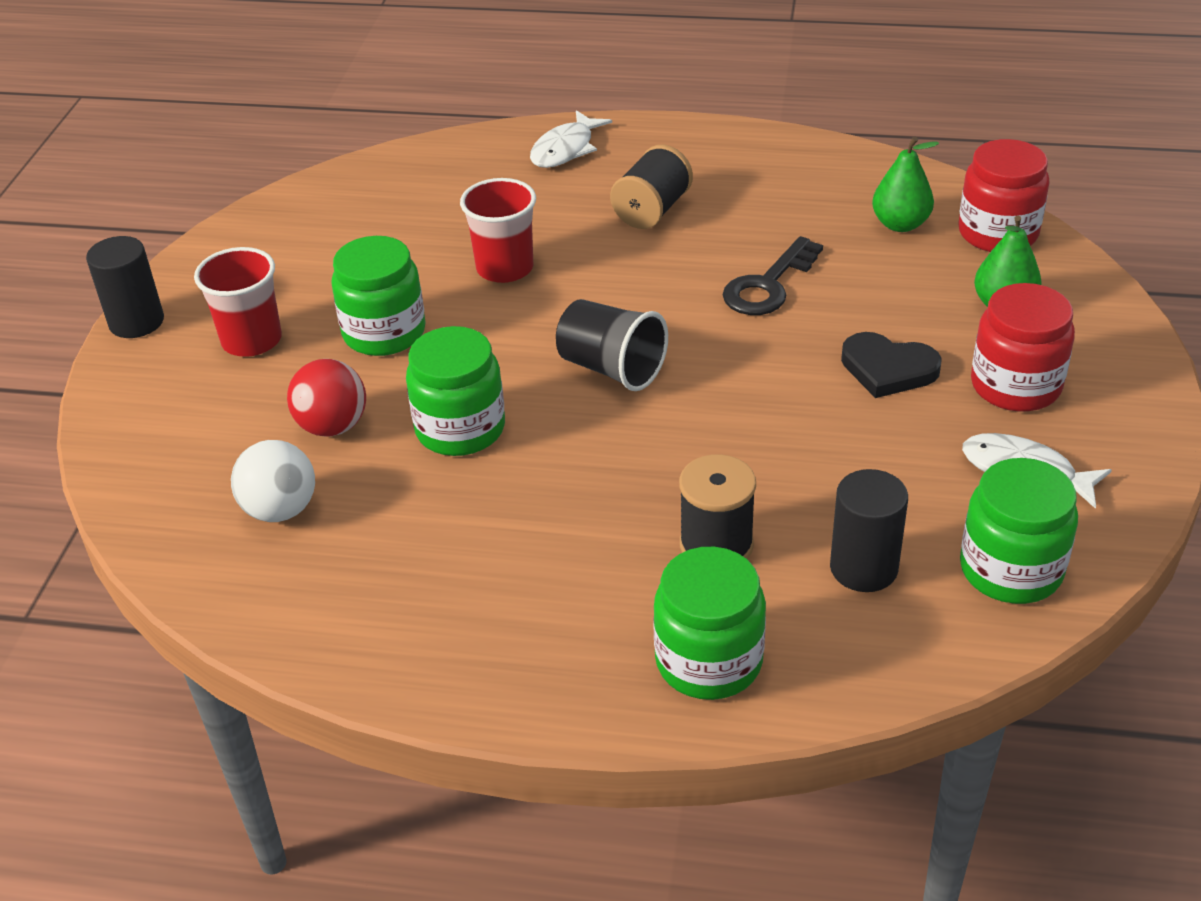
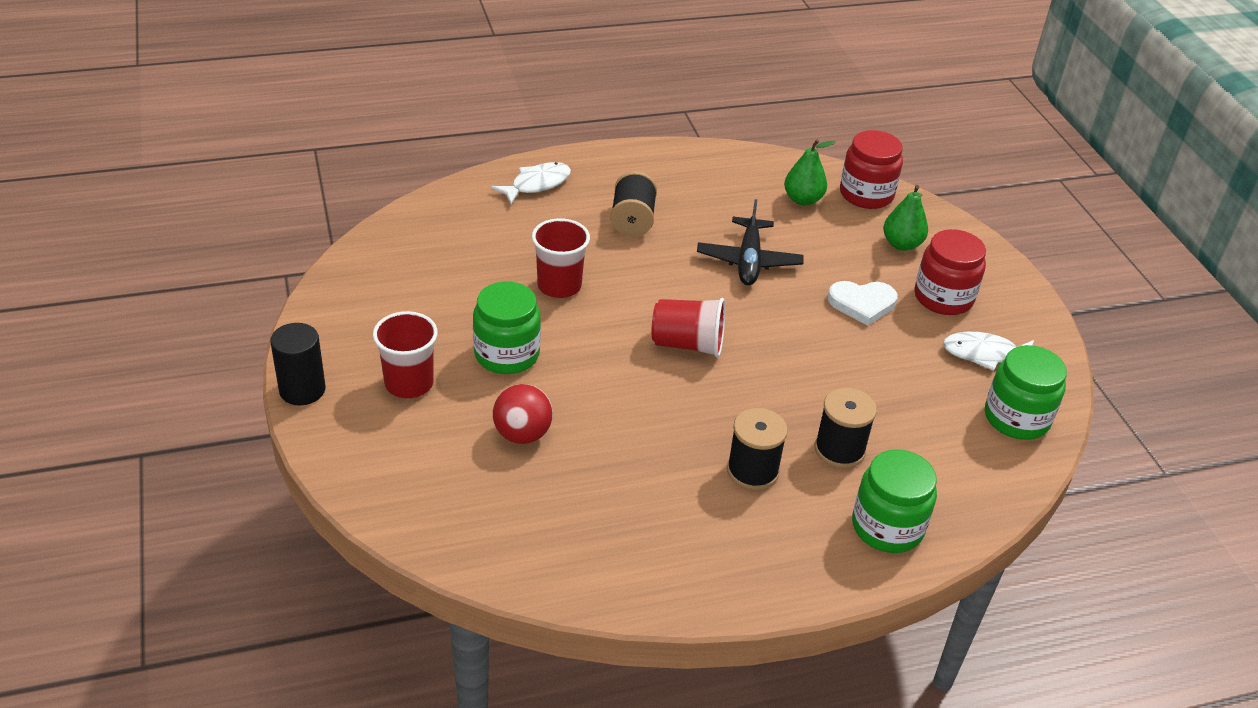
camera: 30 degrees left, 0 degrees up
white ball [231,440,315,522] -> none
green jar [406,326,505,456] -> none
white fish [530,110,612,168] -> white fish turned 135 degrees counterclockwise [491,162,571,204]
black cup [556,299,668,391] -> red cup [652,298,725,357]
black key [723,236,823,315] -> black plane [697,199,804,286]
black cylinder [830,469,908,592] -> none
black heart [841,332,942,398] -> white heart [828,281,898,326]
none -> black spool [727,408,788,490]

